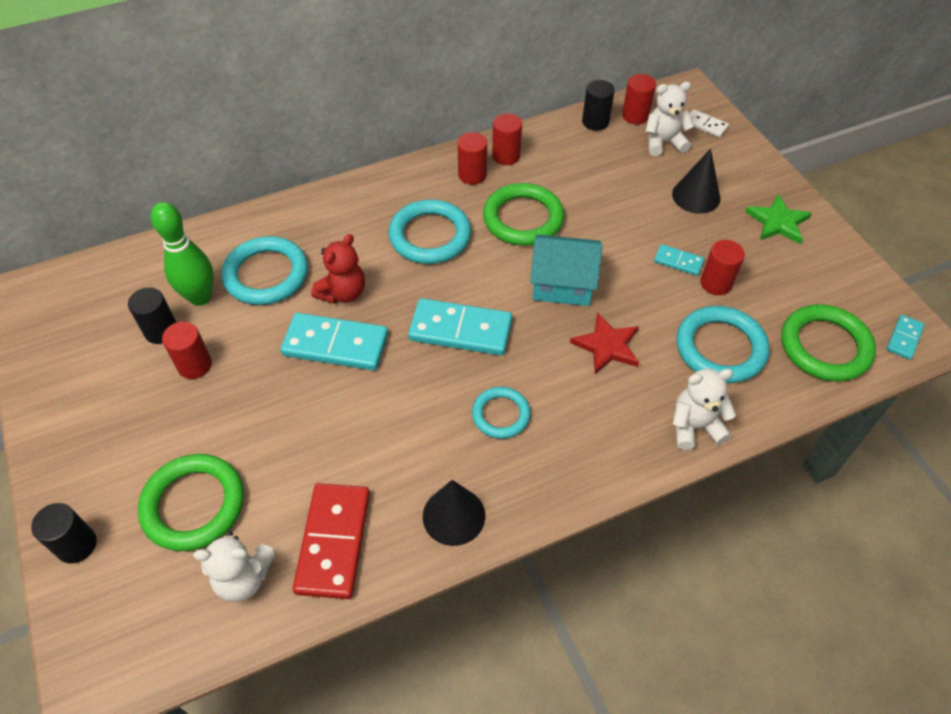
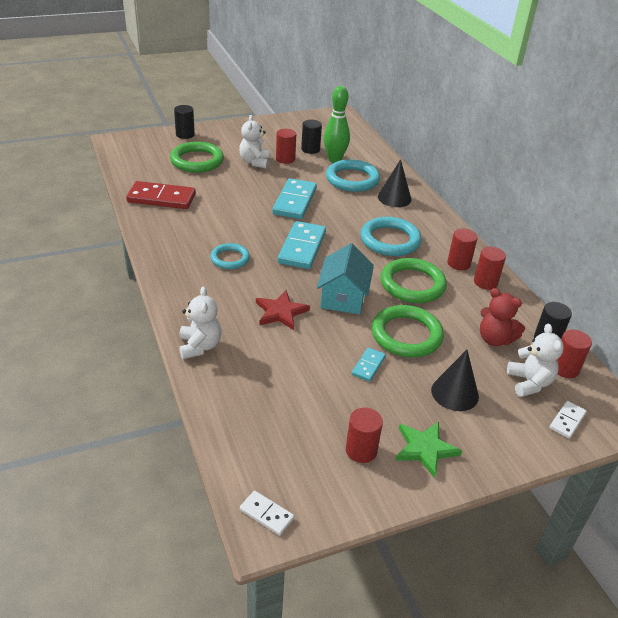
camera: 90 degrees right, 15 degrees down
white teddy bear [193,531,275,602] -> white teddy bear moved to [239,115,269,169]
red teddy bear [311,234,365,304] -> red teddy bear moved to [480,288,525,346]
black cone [423,480,485,546] -> black cone moved to [378,159,411,207]
turquoise ring [676,306,769,383] -> none
red cylinder [701,240,745,295] -> red cylinder moved to [346,408,383,463]
green ring [781,304,876,381] -> green ring moved to [372,305,444,357]
turquoise domino [887,315,925,360] -> white domino [240,491,294,536]

